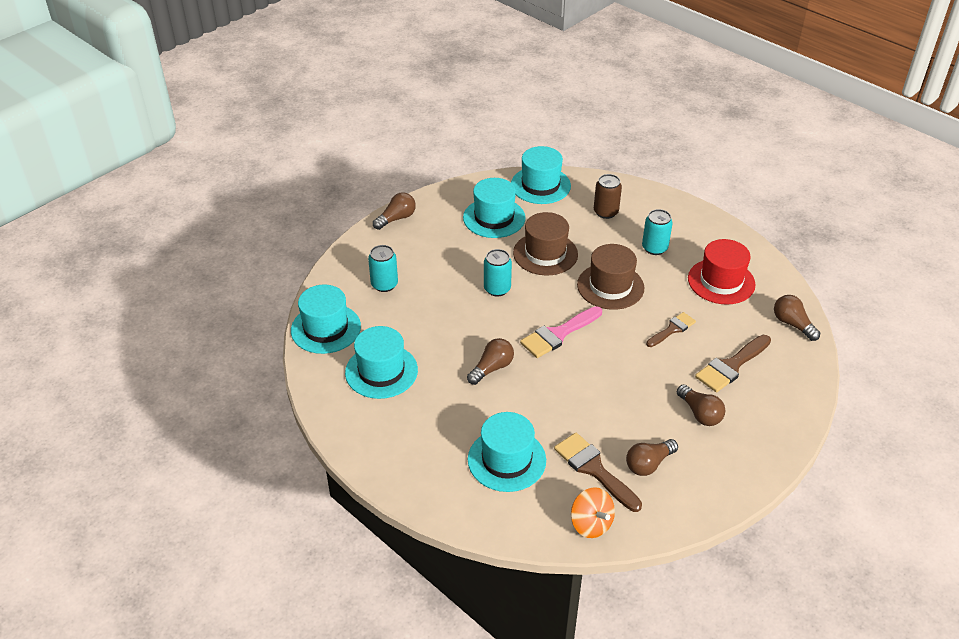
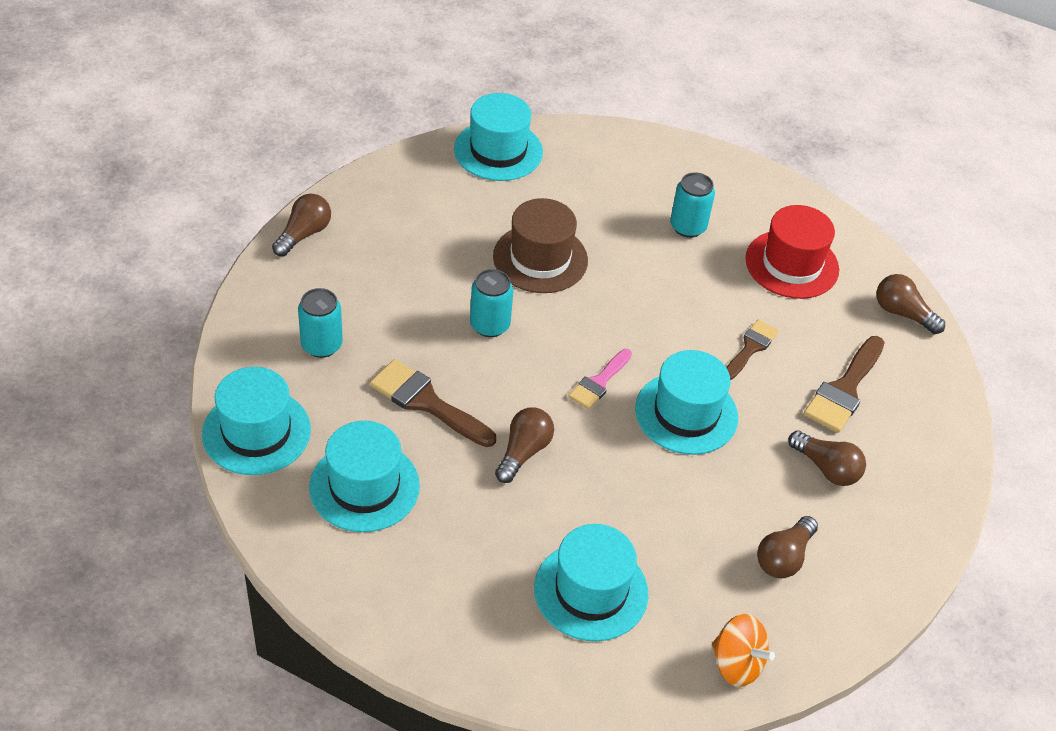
camera: 20 degrees left, 5 degrees up
turquoise hat [463,178,526,238] -> turquoise hat moved to [635,350,738,455]
pink brush [520,306,602,358] -> pink brush [568,349,632,409], size x0.64
brown brush [554,433,642,512] -> brown brush moved to [370,359,496,447]
brown hat [577,244,644,310] -> none
brown can [594,174,622,219] -> none

